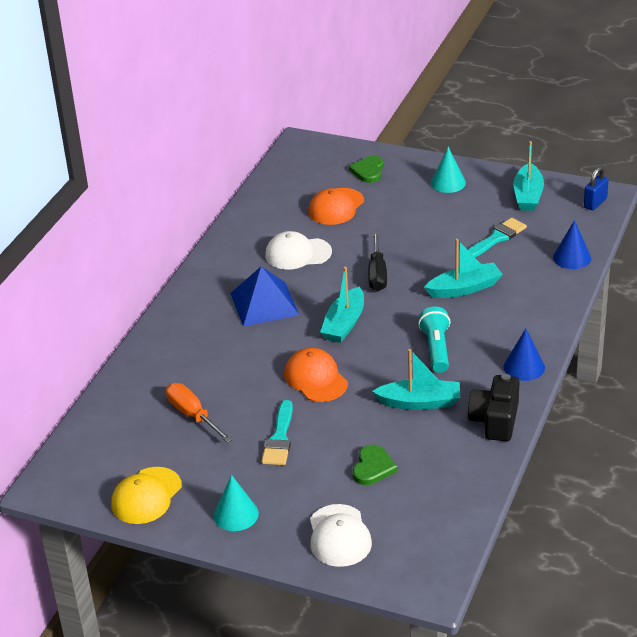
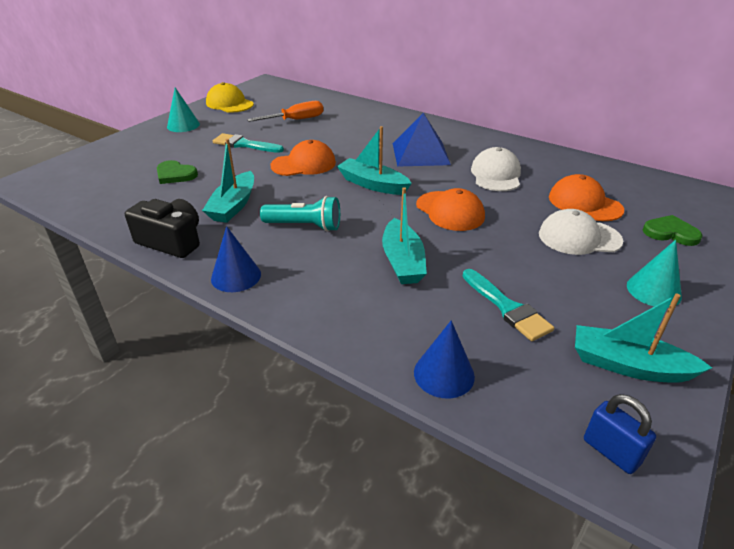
camera: 100 degrees right, 0 degrees up
white cap [310,504,372,567] -> white cap moved to [539,209,623,255]
black screwdriver [368,231,387,291] -> orange cap [416,188,485,231]

